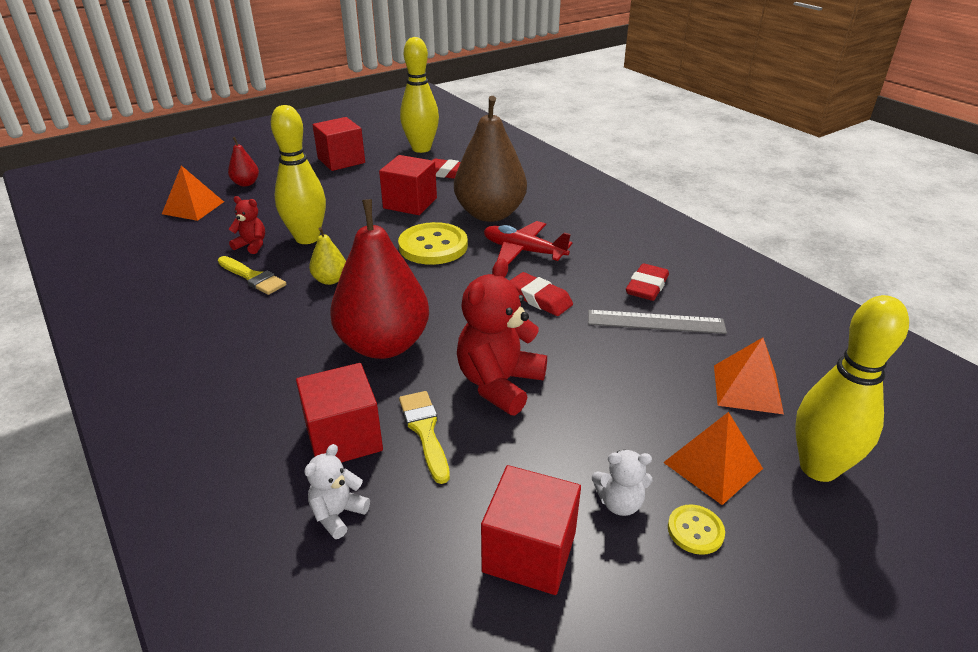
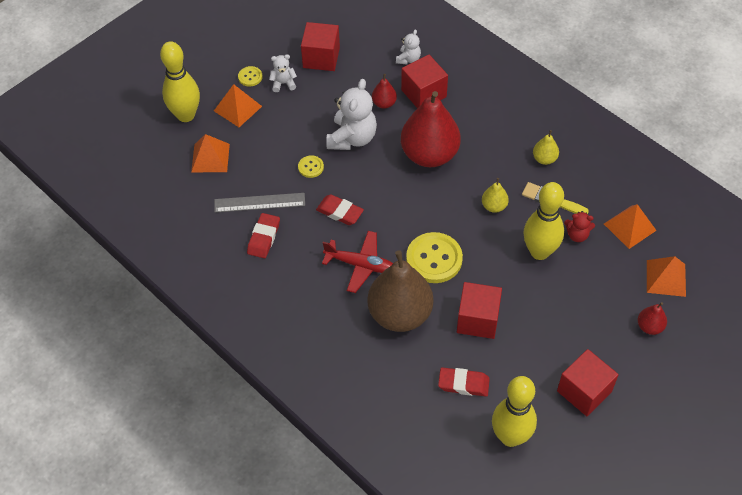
camera: 170 degrees right, 20 degrees up
yellow brush [399,391,450,484] -> red pear [372,74,397,109]
red teddy bear [457,258,547,415] -> white teddy bear [326,79,377,150]
none -> yellow button [298,155,324,178]
none -> yellow pear [533,130,559,165]
none -> orange pyramid [604,204,657,249]

